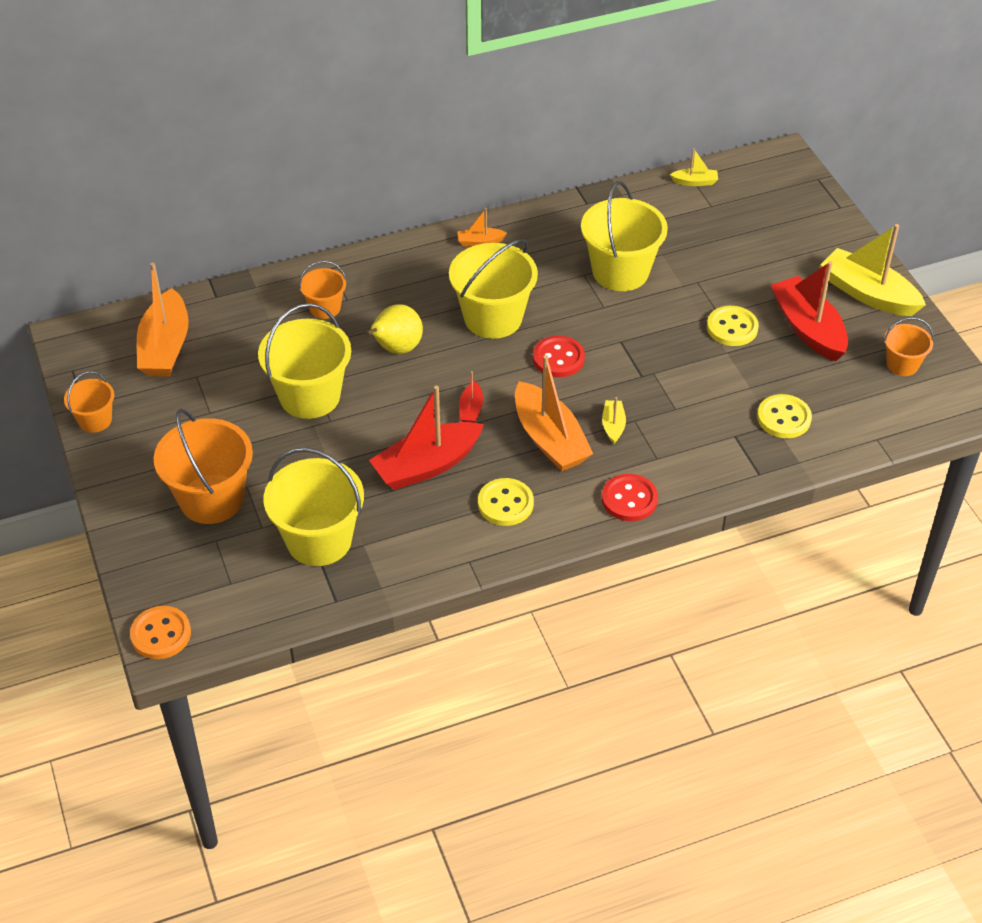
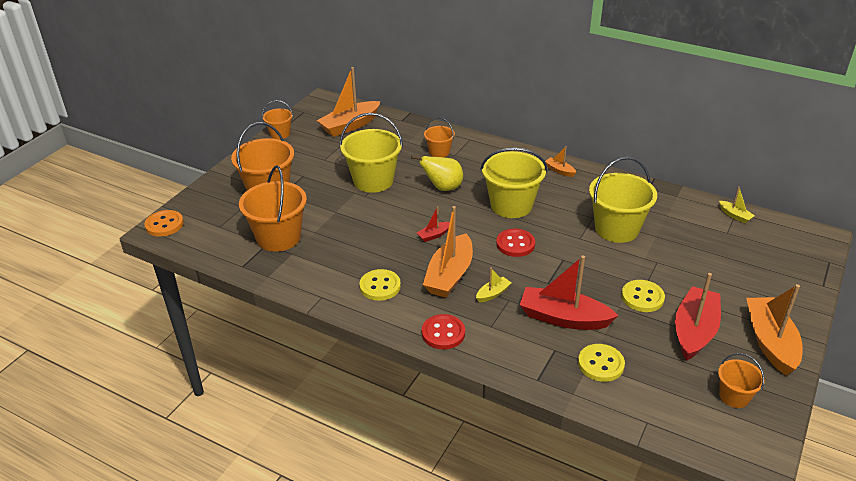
camera: 50 degrees right, 10 degrees down
yellow bucket [264,448,364,566] -> orange bucket [239,166,307,252]
red boat [369,386,484,490] -> red boat moved to [520,255,618,330]
yellow boat [820,224,926,316] -> orange boat [746,284,802,376]

